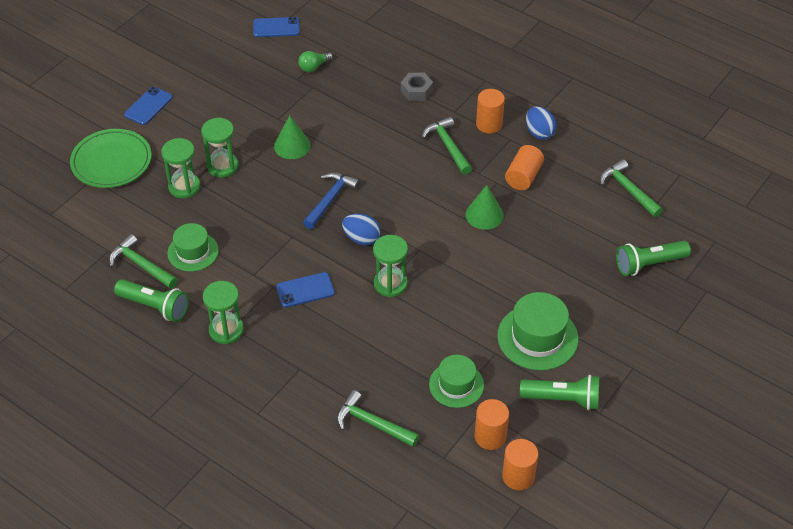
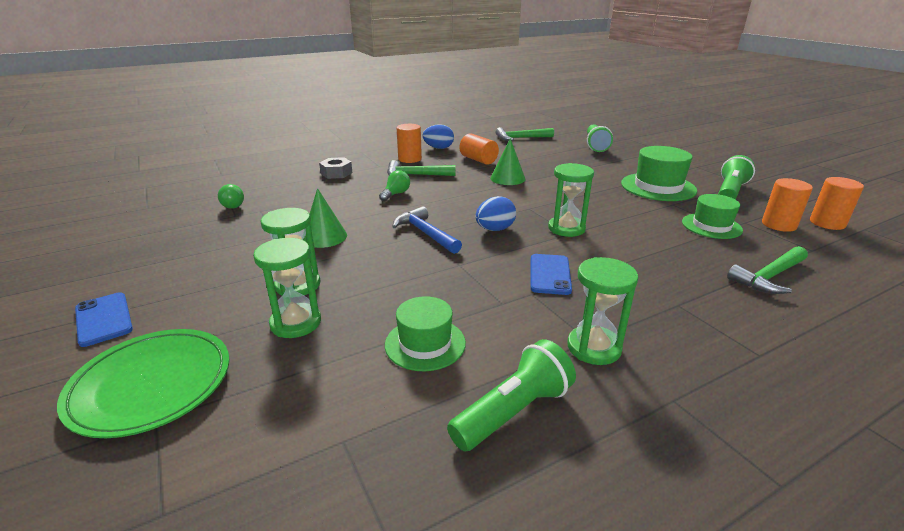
camera: 65 degrees left, 20 degrees down
green hammer [109,234,178,289] -> none
blue phone [253,17,300,37] -> none
none -> green light bulb [379,170,410,201]

